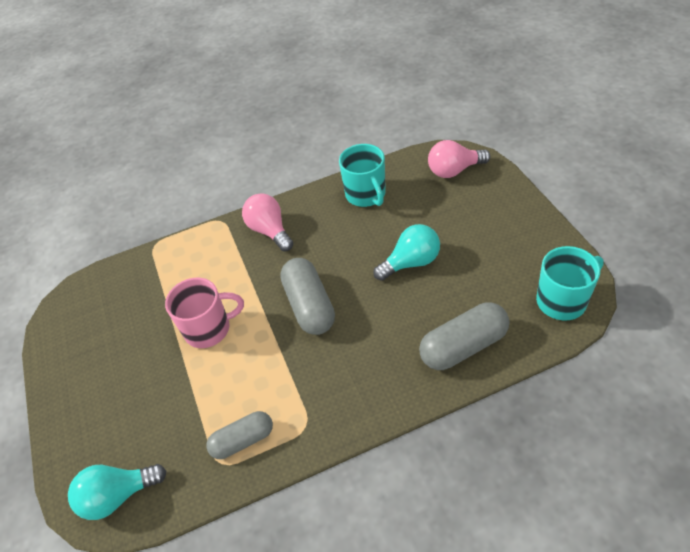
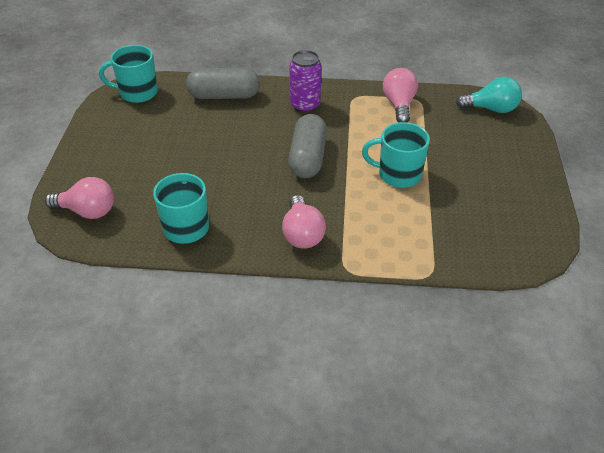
camera: 160 degrees left, 5 degrees down
pink mug [165,278,244,348] -> turquoise mug [362,122,430,188]
grey capsule [206,411,273,459] -> pink light bulb [383,68,418,123]
turquoise light bulb [373,224,440,281] -> none
none -> purple can [289,50,321,113]

